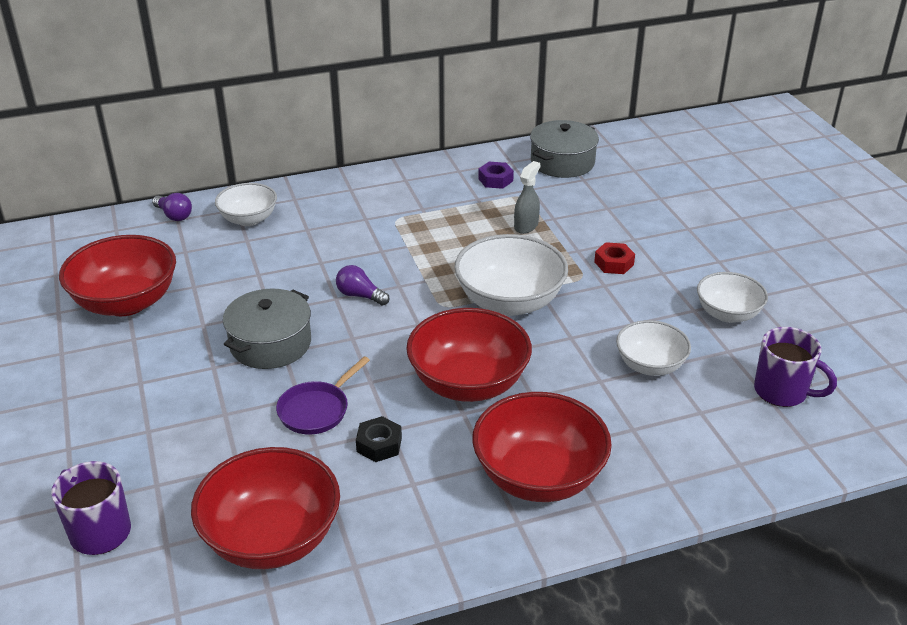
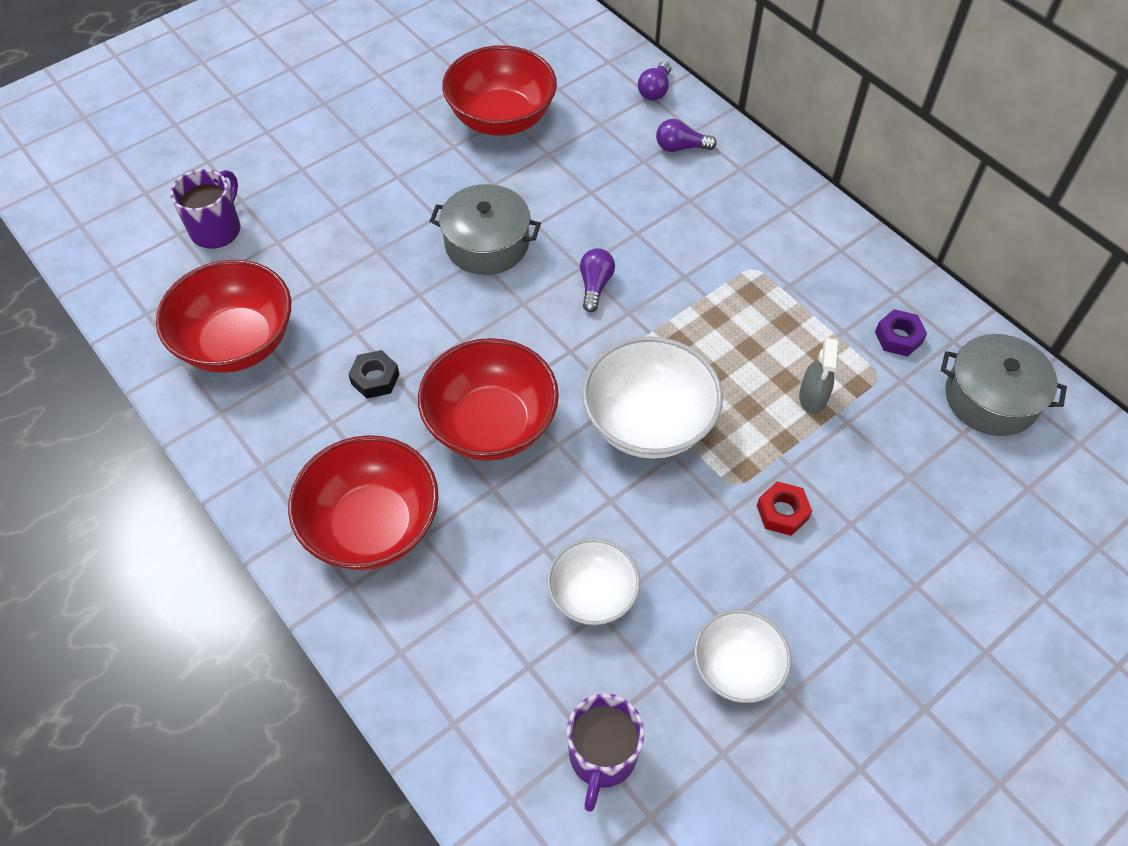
camera: 70 degrees right, 20 degrees up
white bowl [215,183,277,226] -> purple light bulb [656,119,717,152]
purple pan [276,356,370,435] -> none
grey spray bottle [514,161,540,234] -> grey spray bottle turned 90 degrees clockwise [799,338,838,414]

